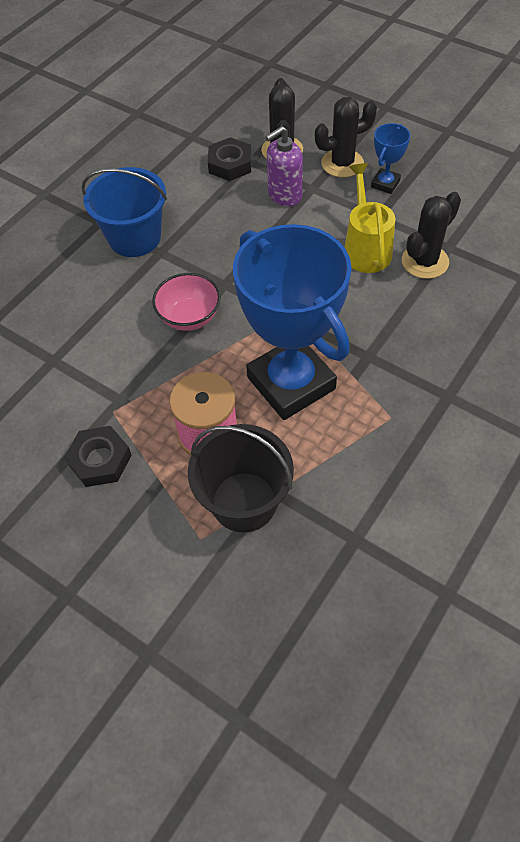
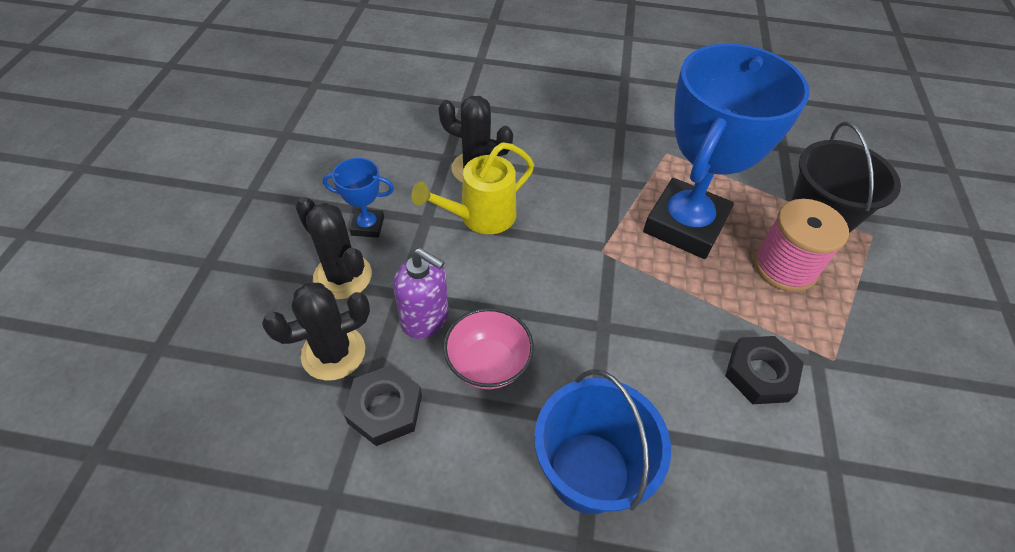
camera: 120 degrees left, 5 degrees down
black nut [64,426,131,487] -> black nut moved to [725,336,804,404]
pink bowl [152,273,221,331] -> pink bowl moved to [443,308,534,389]

